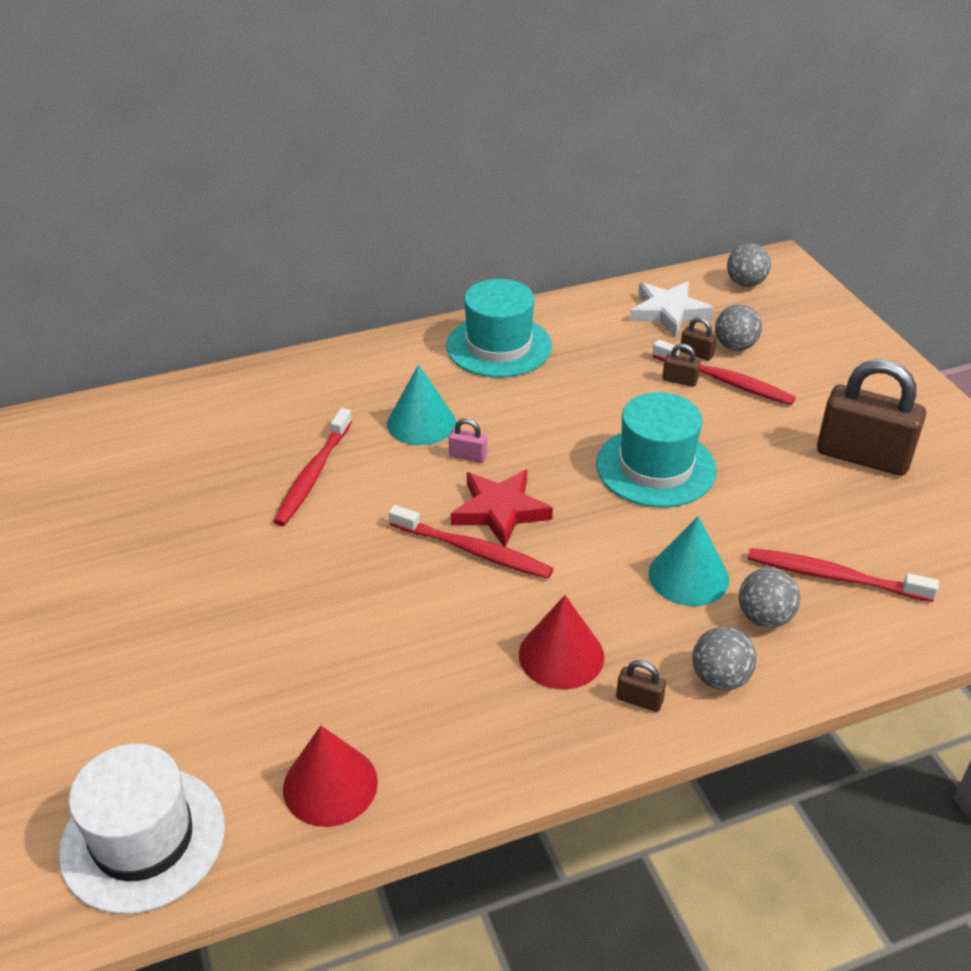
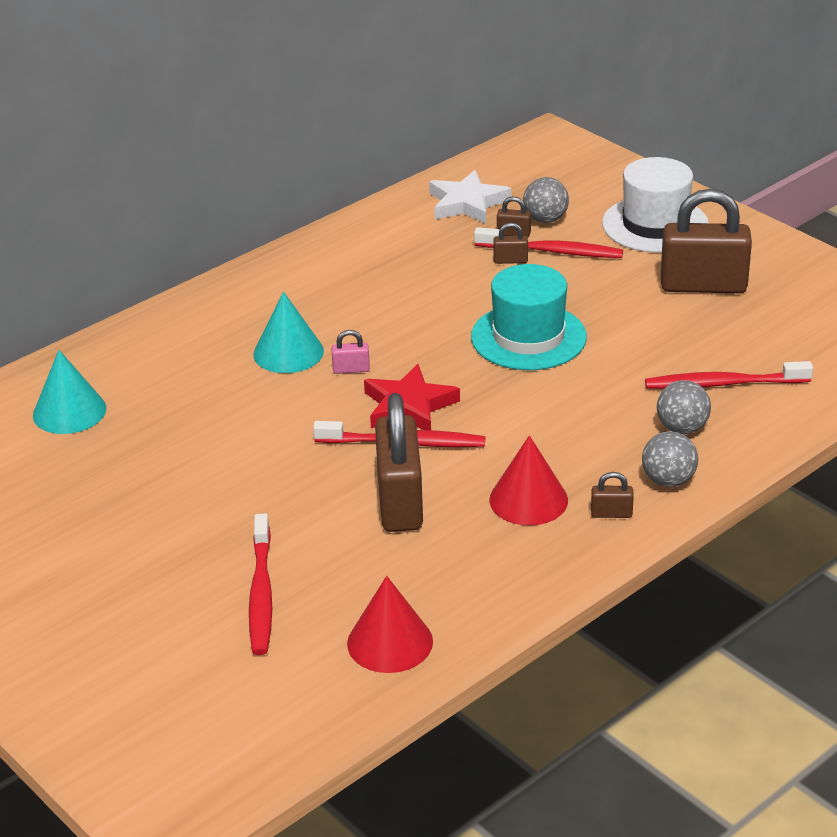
camera: 20 degrees left, 5 degrees down
white hat [59,744,225,914] -> white hat moved to [602,157,709,253]
red toothbrush [273,408,353,526] -> red toothbrush moved to [249,513,272,655]
turquoise hat [446,279,552,378] -> none
turquoise cone [649,516,729,606] -> turquoise cone moved to [33,350,106,434]
grey ball [727,243,771,287] -> none
none -> brown padlock [375,393,423,532]

